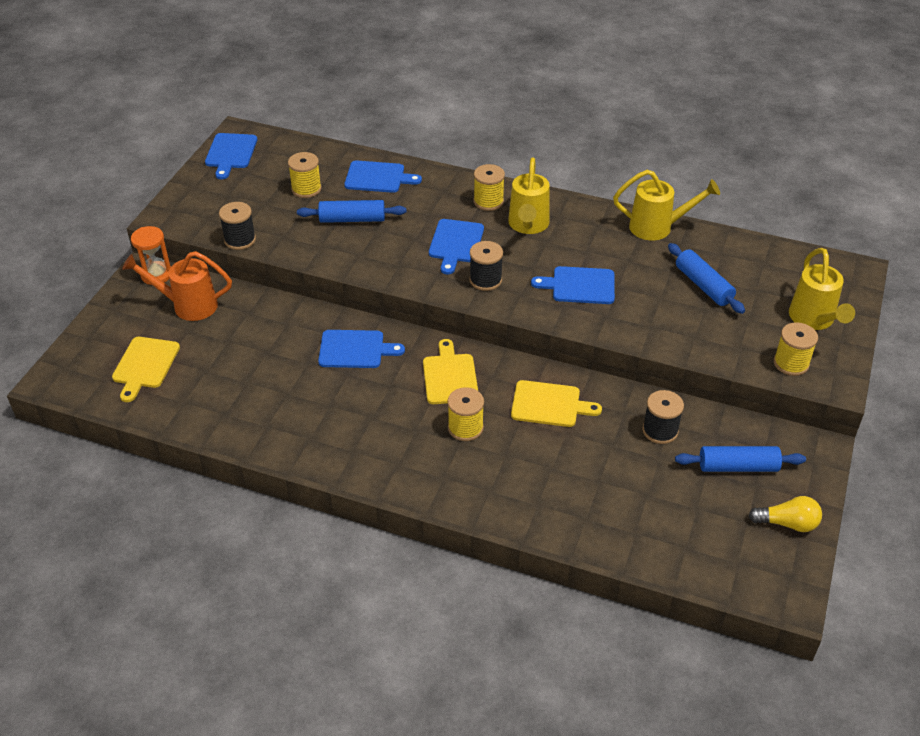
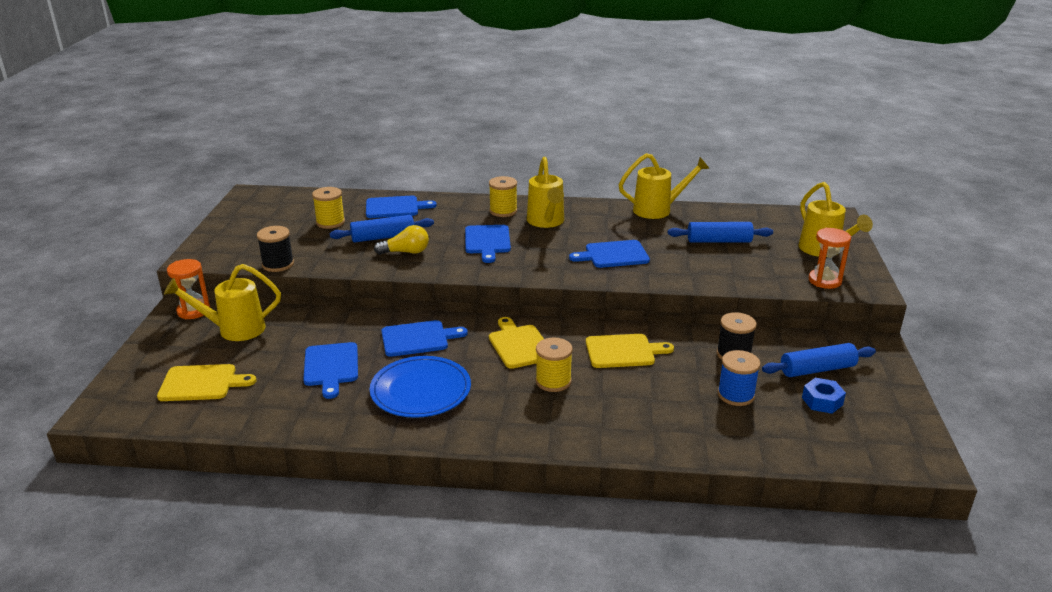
camera: 15 degrees left, 15 degrees down
yellow cutting board [112,337,180,402] -> yellow cutting board turned 90 degrees counterclockwise [157,364,256,401]
orange watering can [122,251,232,321] -> yellow watering can [164,264,281,341]
blue cutting board [205,133,257,179] -> blue cutting board moved to [303,342,358,399]
black spool [469,241,503,291] -> none
blue rolling pin [668,243,745,314] -> blue rolling pin turned 45 degrees counterclockwise [668,222,773,243]
yellow light bulb [749,496,822,532] -> yellow light bulb moved to [374,225,429,255]
yellow spool [774,322,818,376] -> orange hourglass [808,228,851,289]
none -> blue plate [370,356,471,418]
none -> blue spool [717,350,760,406]
none -> blue nut [802,378,846,414]

